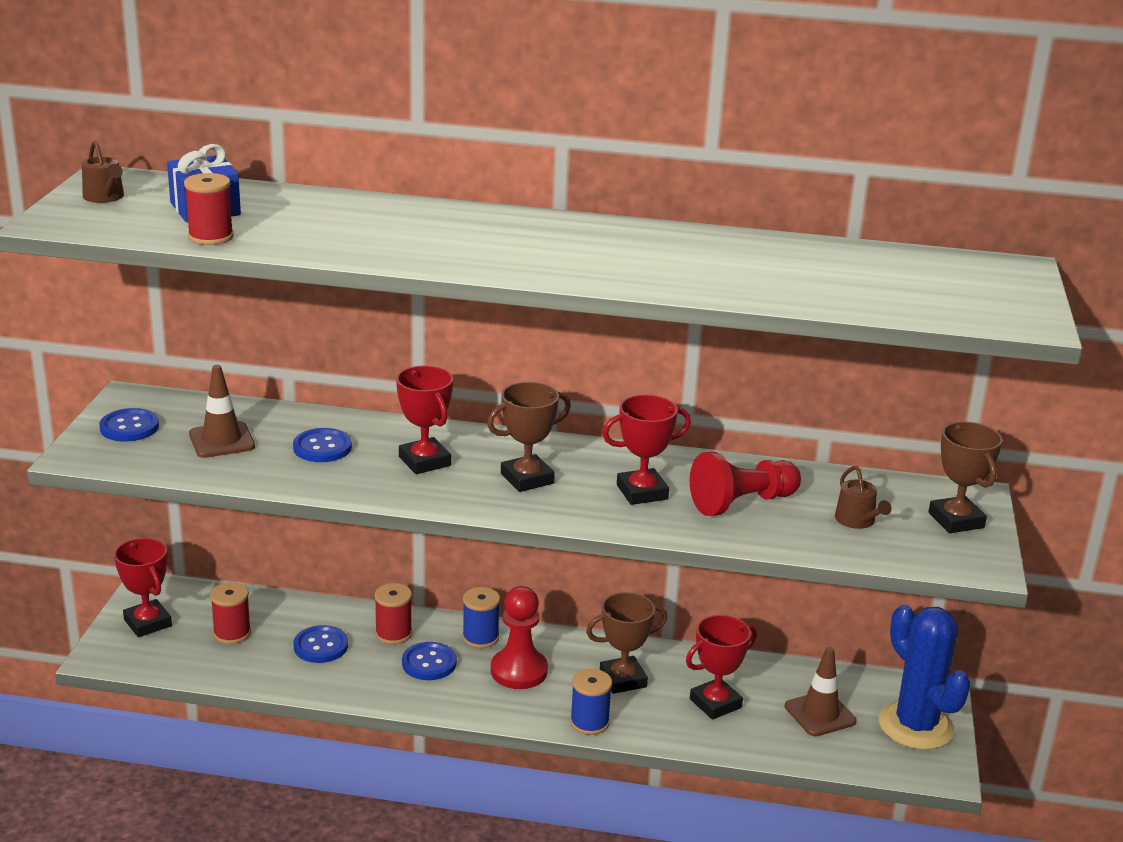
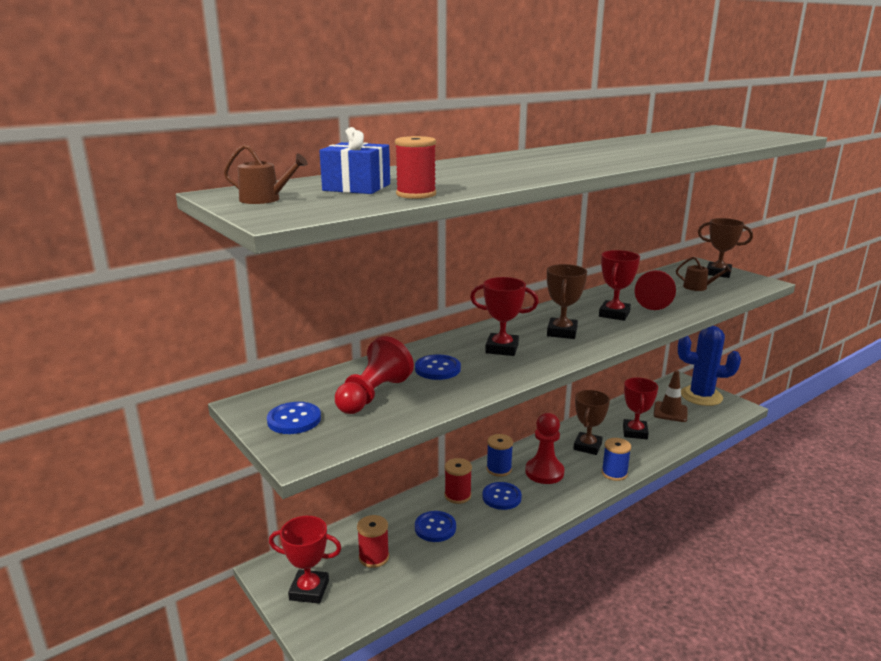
camera: 45 degrees left, 5 degrees down
brown traffic cone [189,365,255,458] -> red pawn [335,336,414,414]

